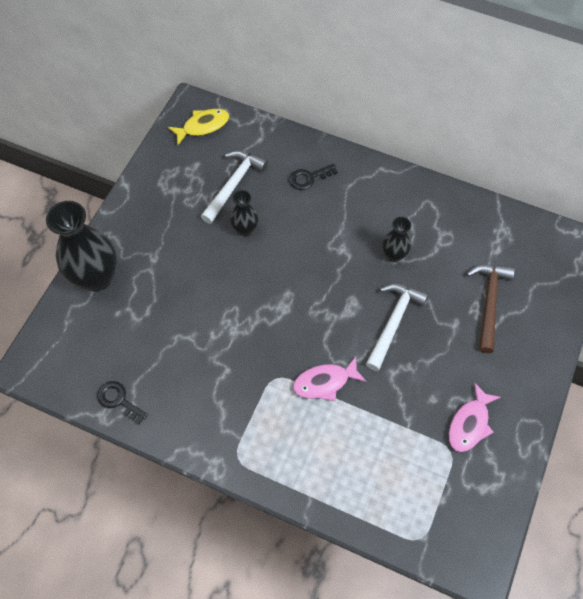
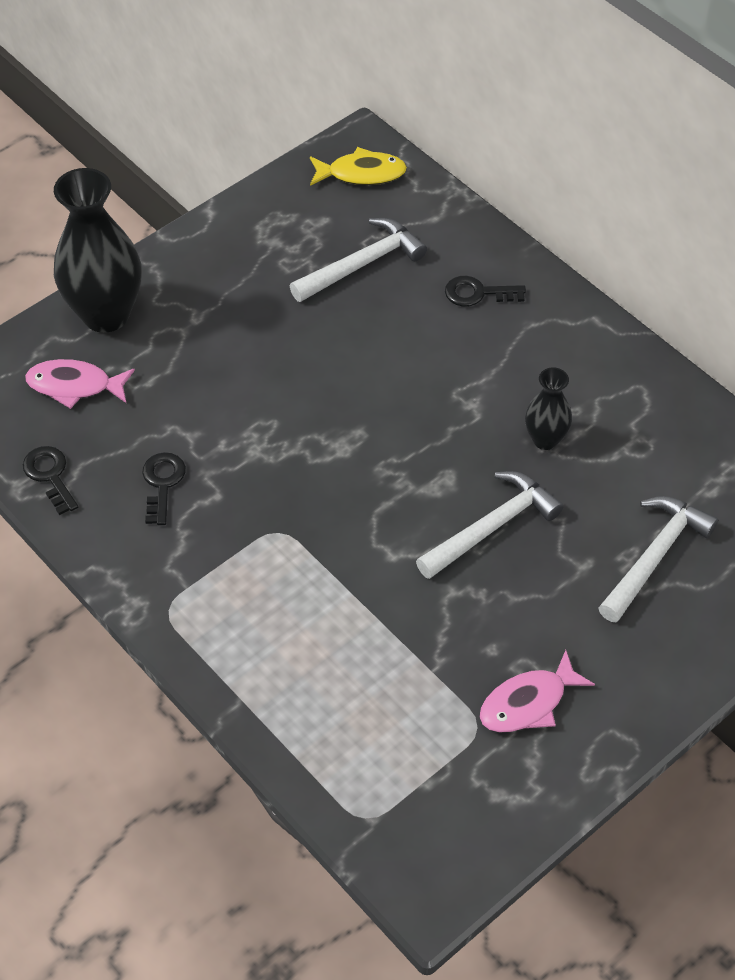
camera: 25 degrees right, 10 degrees down
black vase [230,190,258,236] -> none
pink fish [293,357,367,401] -> pink fish moved to [25,359,135,409]
brown hammer [467,264,515,353] -> white hammer [599,496,718,622]
none -> black key [142,452,186,525]

